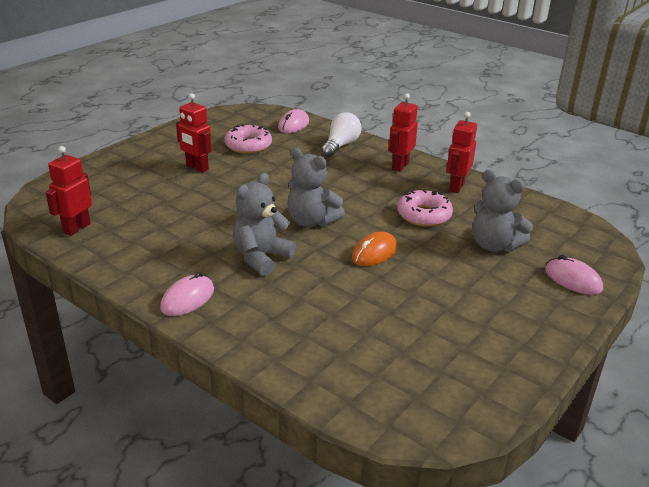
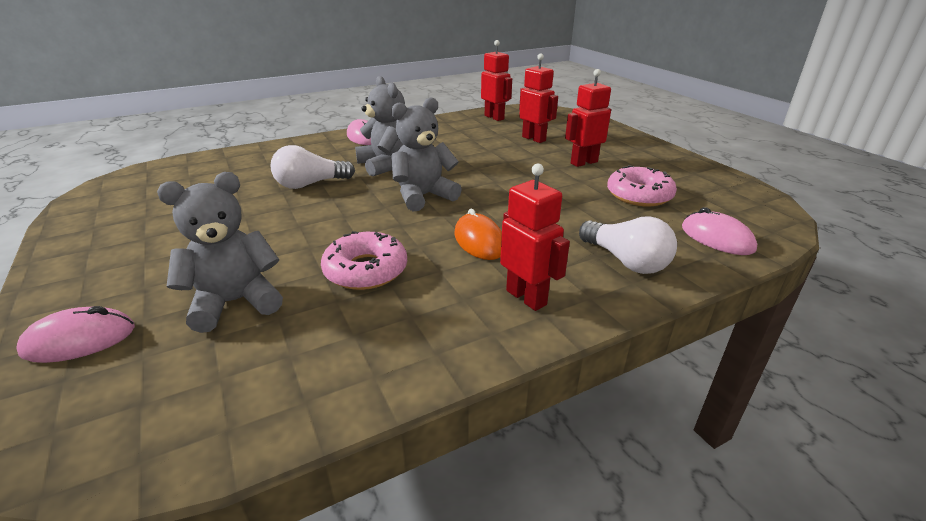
camera: 115 degrees right, 0 degrees up
orange mouse [352,232,397,266] -> orange mouse moved to [454,209,502,260]
red robot [447,112,477,193] -> red robot moved to [519,54,558,143]
none -> white light bulb [270,145,355,189]

